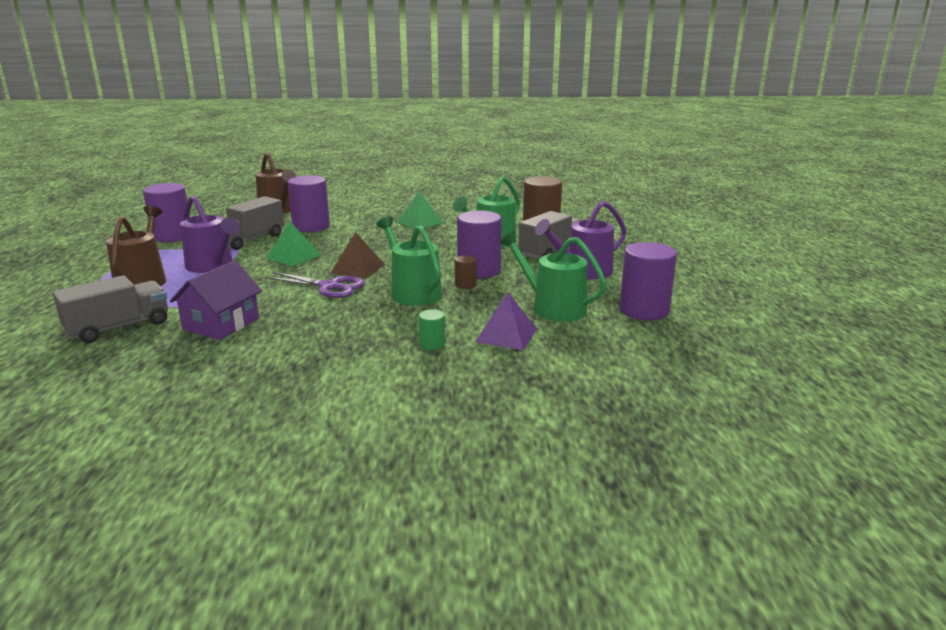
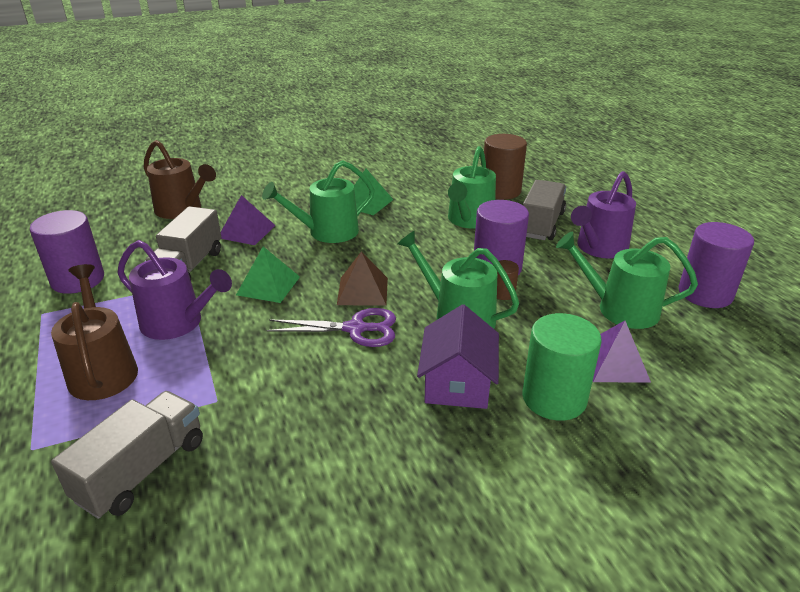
camera: 20 degrees left, 10 degrees up
purple house [170,260,262,340] -> purple house moved to [417,304,499,409]
purple cylinder [287,175,330,232] -> purple pyramid [221,195,276,245]
green cylinder [419,309,445,350] -> green cylinder [522,313,602,421], size x2.12
none -> green watering can [262,160,375,243]

